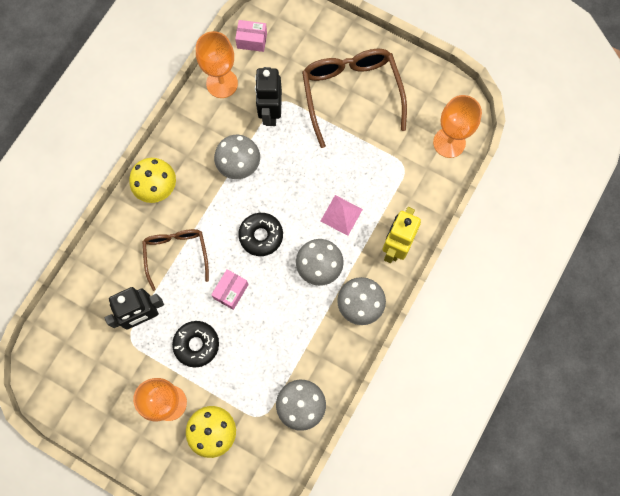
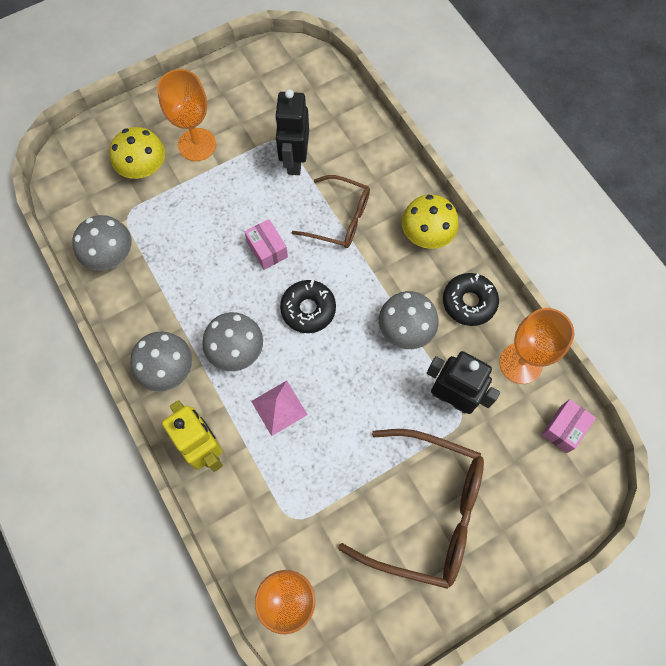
camera: 120 degrees right, 5 degrees down
black donut [172,321,219,368] -> black donut moved to [443,273,499,326]

